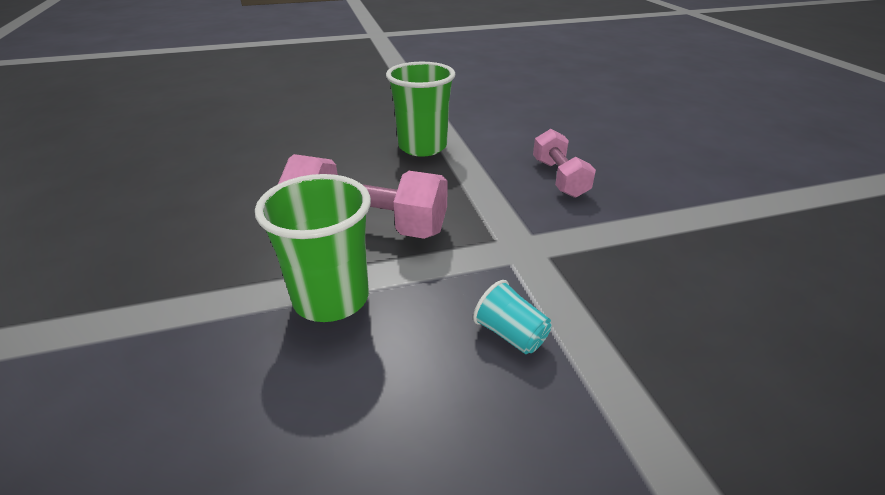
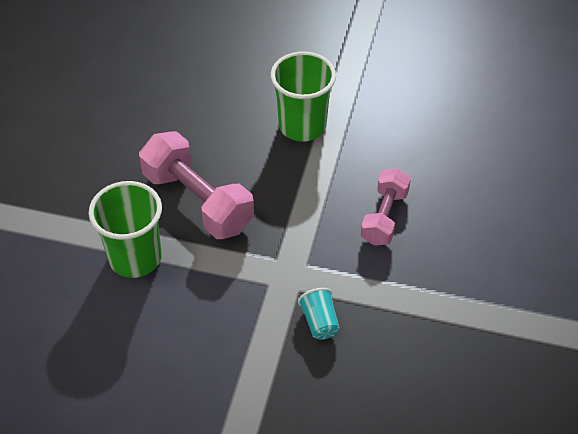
camera: 30 degrees right, 15 degrees up
turquoise cup [473,280,552,354] -> turquoise cup moved to [298,288,340,340]

